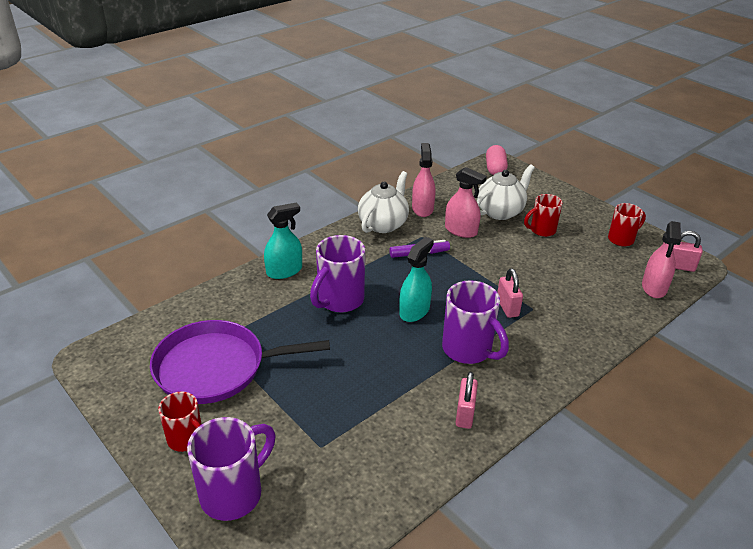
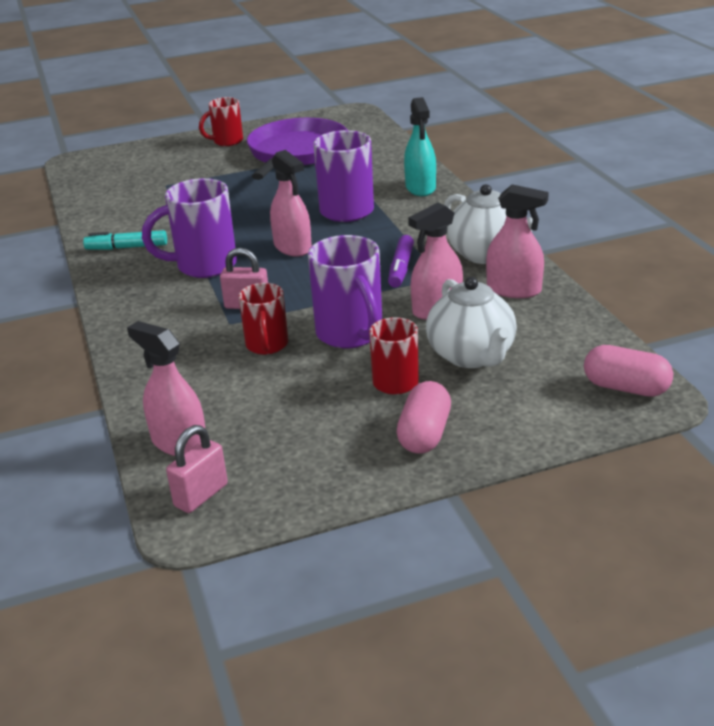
camera: 115 degrees right, 5 degrees down
purple mug [187,417,275,521] -> purple mug moved to [308,235,382,349]
turquoise spray bottle [399,237,434,322] -> pink spray bottle [270,150,312,257]
pink padlock [455,372,478,429] -> turquoise marker [83,230,167,250]
red mug [608,203,646,247] -> red mug moved to [238,283,288,355]
none -> pink capsule [396,381,451,454]

